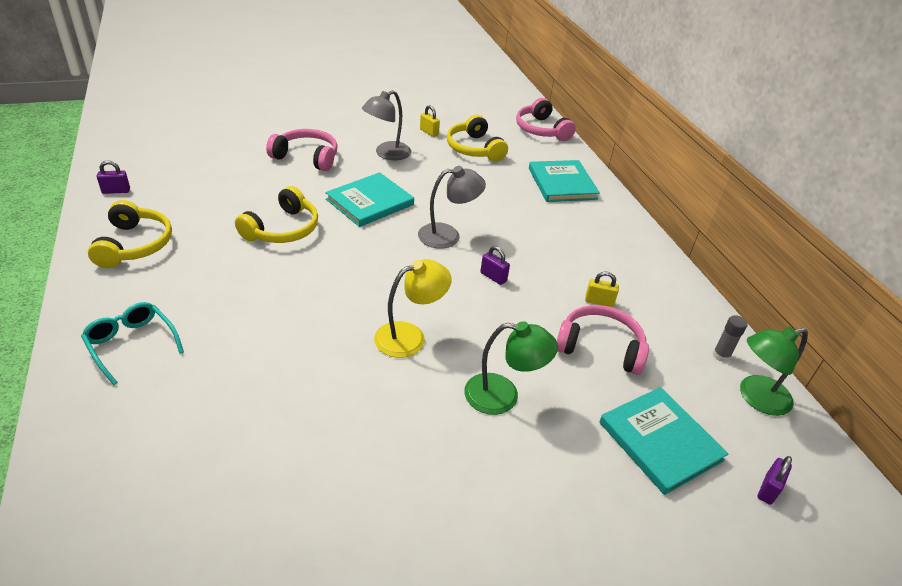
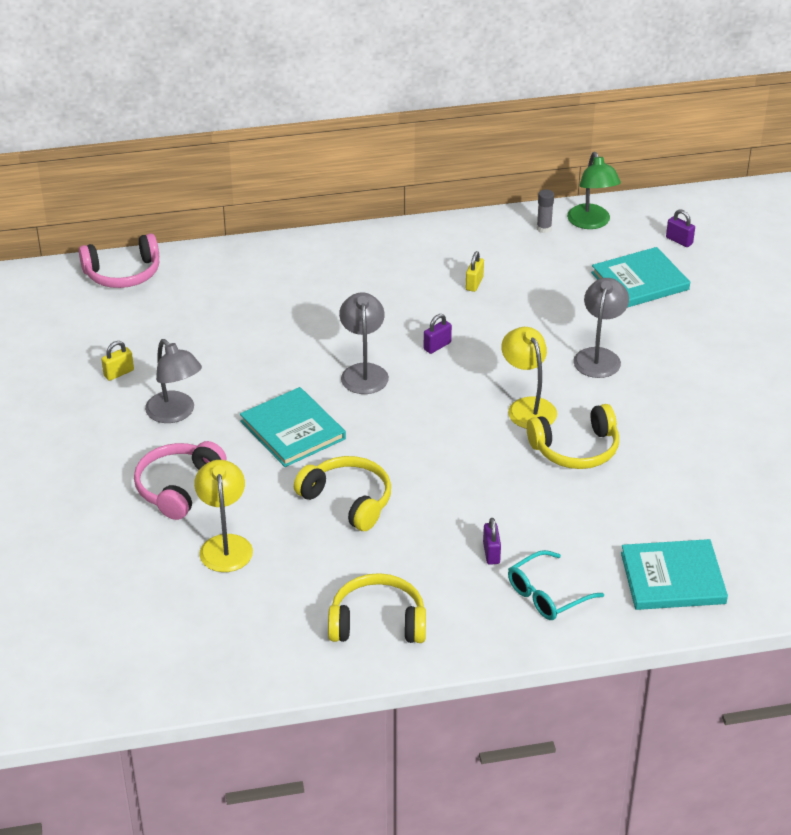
camera: 80 degrees left, 0 degrees up
purple padlock [97,160,130,194] -> purple padlock moved to [483,518,501,565]
yellow headphones [447,115,508,161] -> yellow headphones moved to [527,404,619,469]
green lamp [464,321,558,415] -> grey lamp [573,278,629,378]
turquoise book [529,160,600,202] -> turquoise book moved to [621,539,728,610]
pink headphones [557,305,649,375] -> none
none -> yellow lamp [194,460,253,572]

